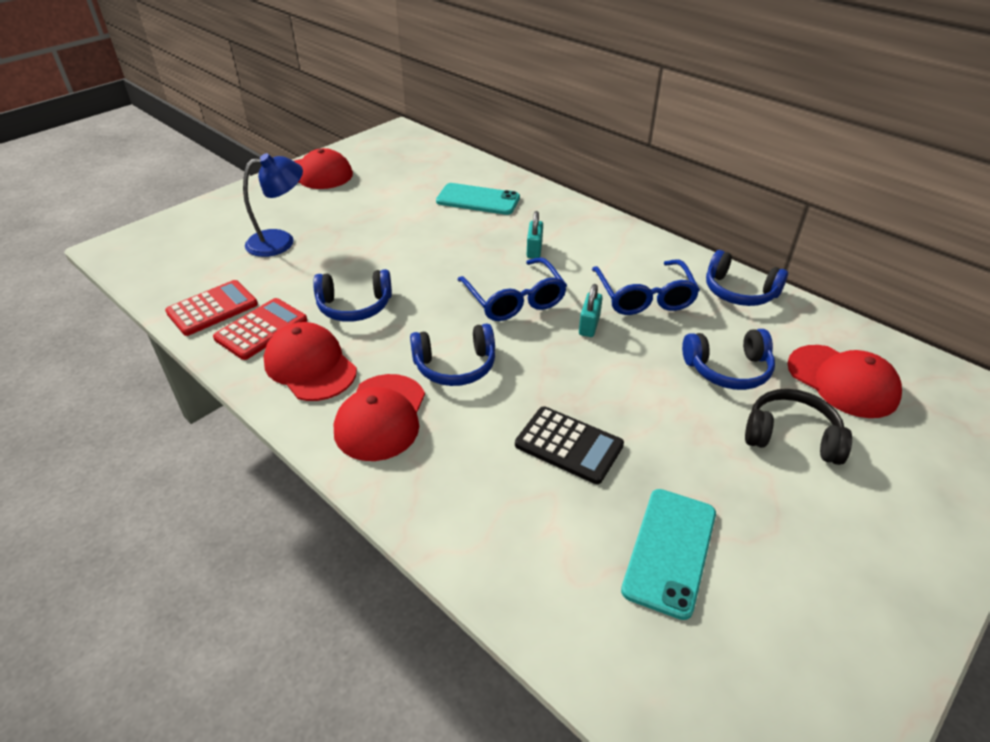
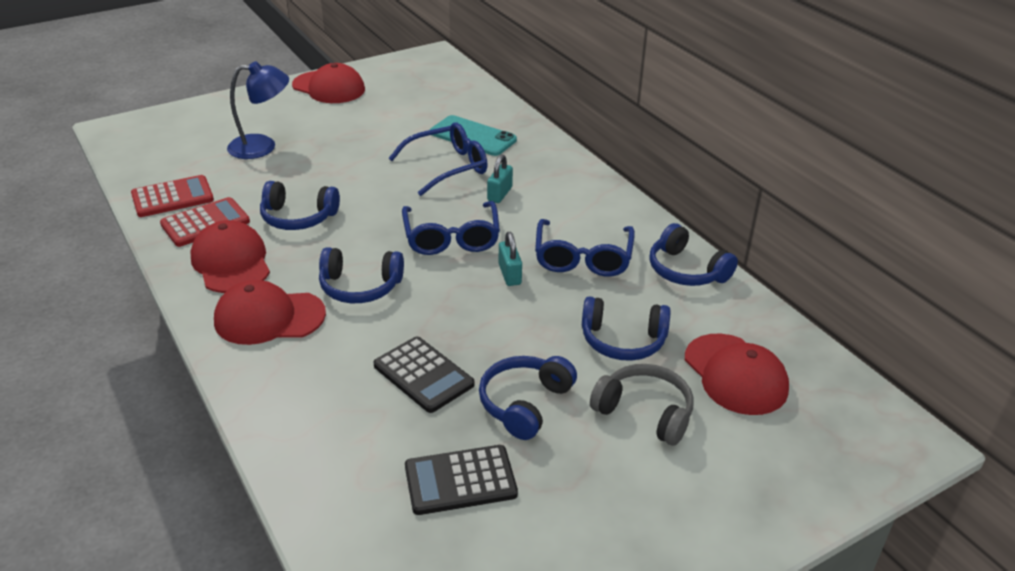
camera: 15 degrees right, 5 degrees down
red cap [334,374,425,461] -> red cap turned 60 degrees clockwise [214,280,326,345]
turquoise padlock [579,284,603,337] -> turquoise padlock turned 45 degrees counterclockwise [499,232,522,286]
turquoise phone [621,489,716,620] -> black calculator [405,445,518,515]
black headphones [745,389,852,465] -> grey headphones [590,364,694,446]
none -> blue glasses [389,122,488,196]
none -> blue headphones [479,356,577,440]

